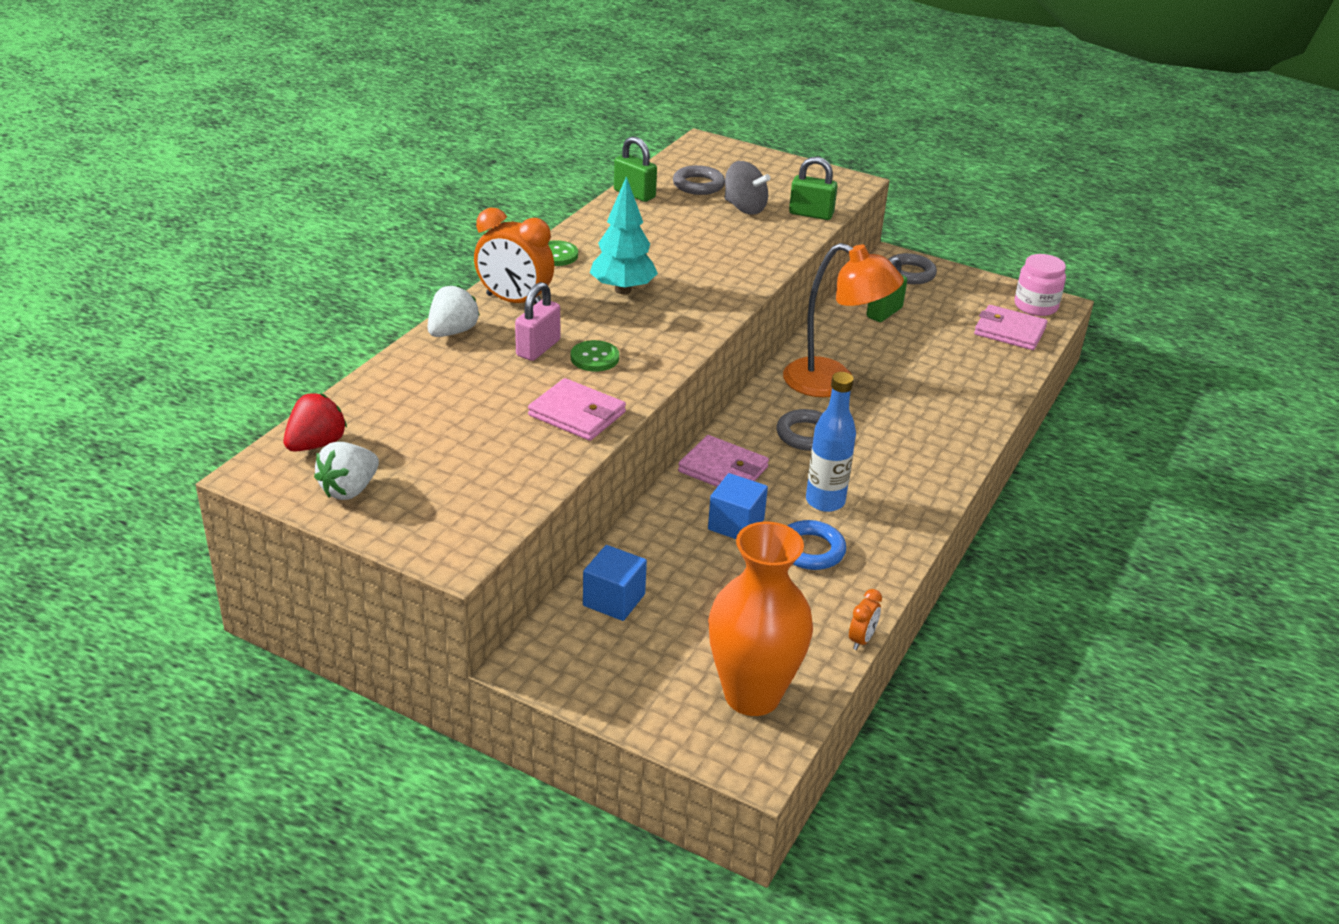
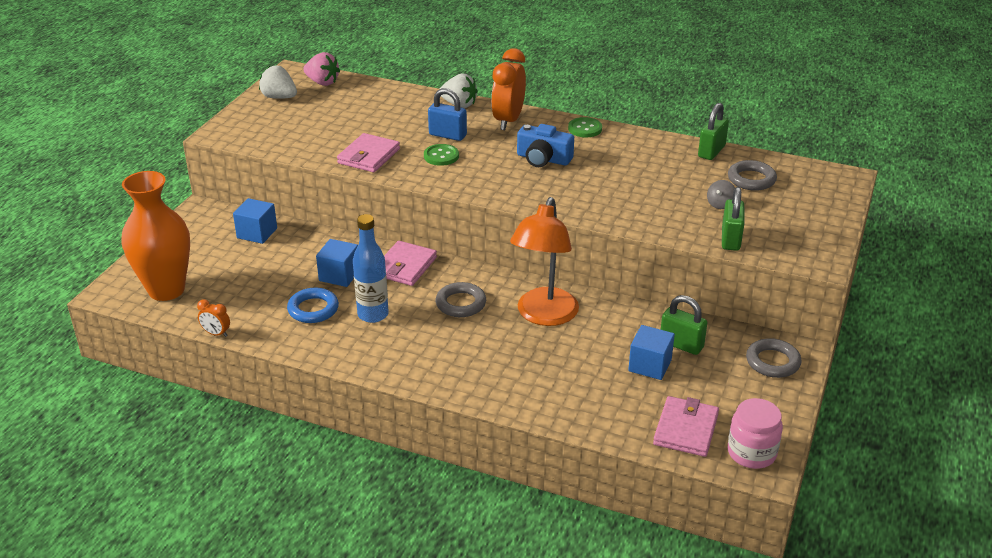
camera: 85 degrees right, 0 degrees up
red strawberry [284,393,347,452] -> pink strawberry [303,52,340,86]
pink padlock [515,282,560,361] -> blue padlock [428,88,467,141]
turquoise tree [590,176,658,294] -> blue camera [517,124,574,167]
grey spinning top [724,161,770,214] -> grey spinning top [707,180,735,209], size x0.57
none -> blue cube [628,325,675,380]

